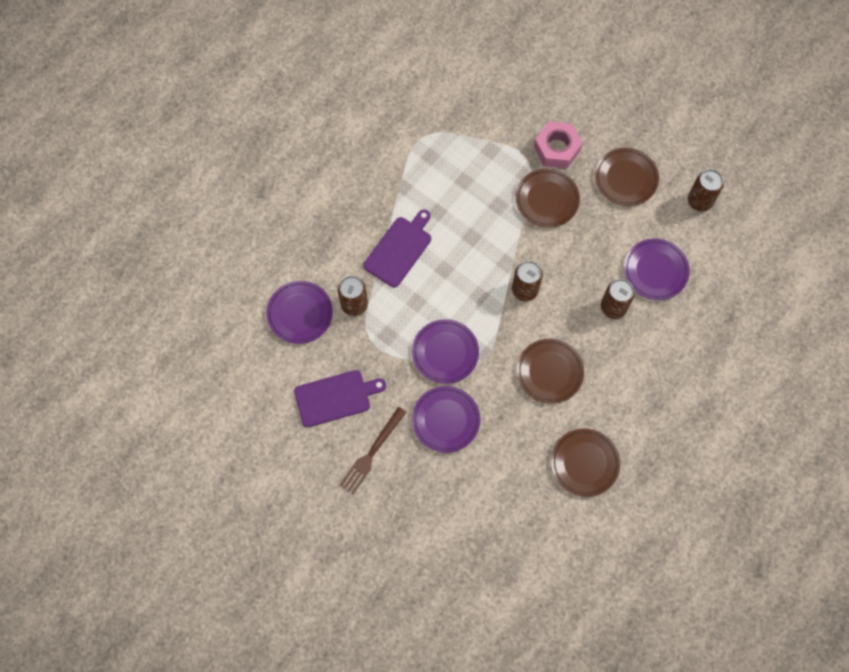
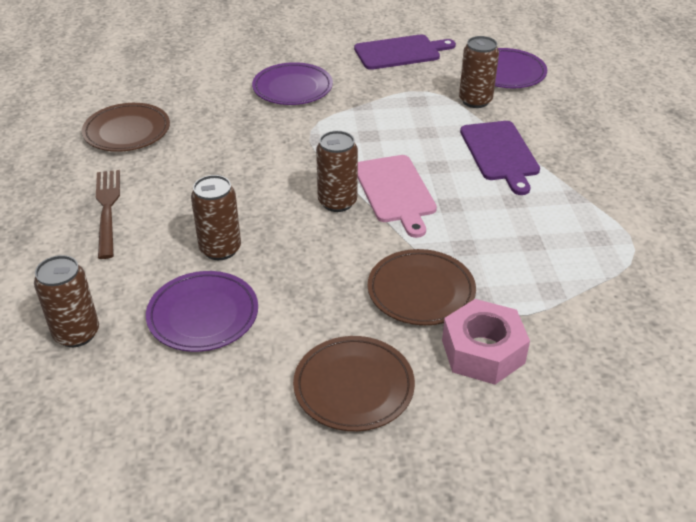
camera: 135 degrees right, 30 degrees down
purple cutting board [294,370,386,427] -> purple cutting board turned 135 degrees counterclockwise [354,34,456,70]
brown fork [340,407,407,494] -> brown fork moved to [96,170,120,259]
purple plate [412,319,479,384] -> none
brown plate [517,339,584,404] -> none
brown can [688,169,724,212] -> brown can moved to [34,255,99,347]
none -> pink cutting board [358,155,437,238]

